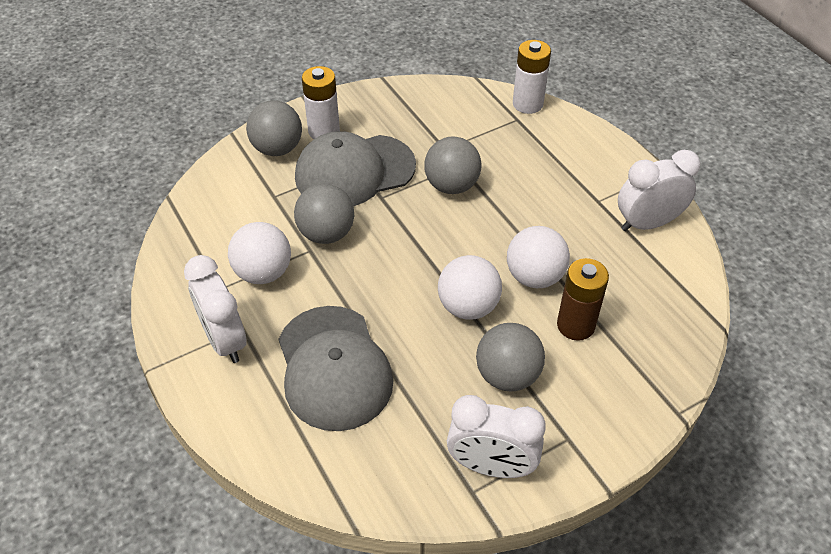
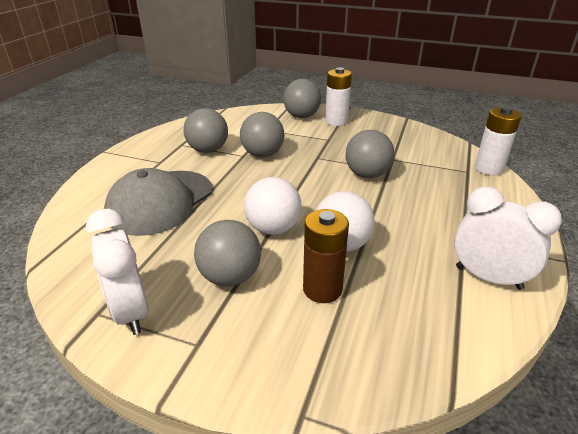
camera: 50 degrees right, 15 degrees down
white clock [184,255,247,363] -> none
white ball [228,222,291,284] -> grey ball [184,108,228,153]
grey cap [295,131,416,206] -> none

